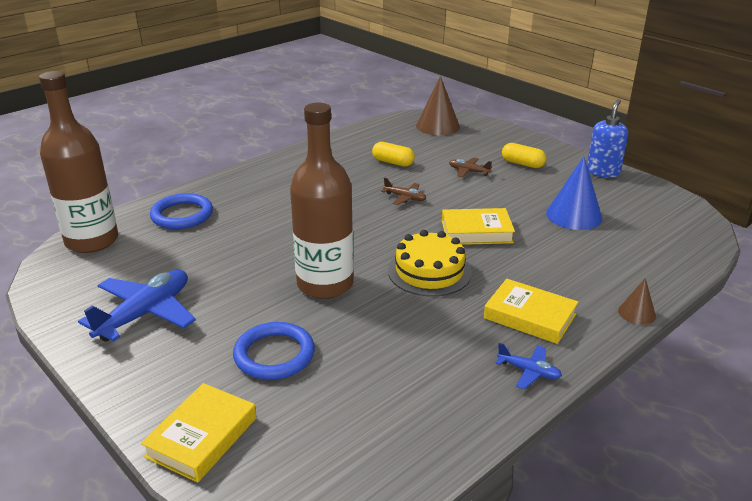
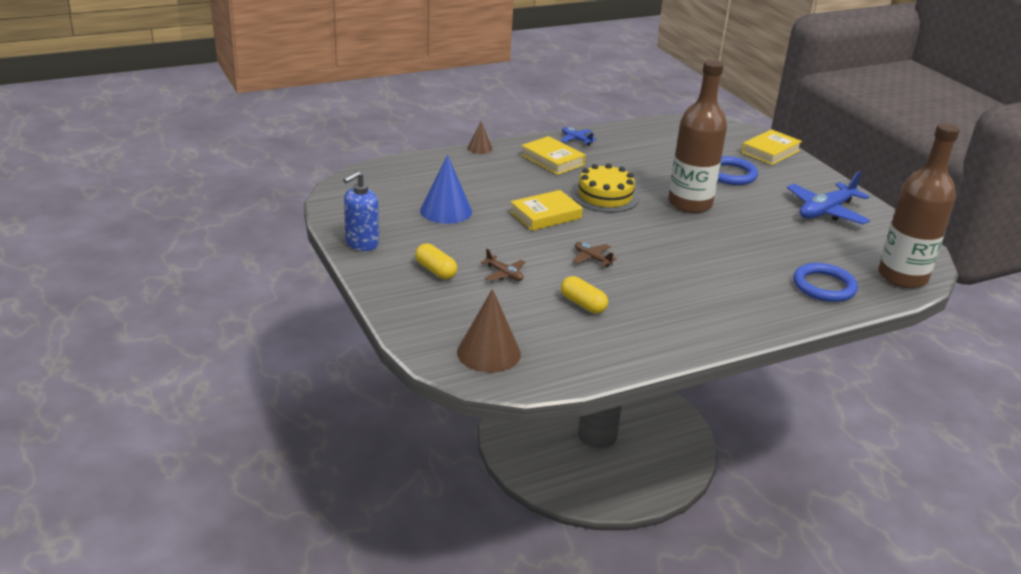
camera: 165 degrees left, 0 degrees up
yellow book [442,208,515,245] -> yellow book turned 45 degrees counterclockwise [510,190,583,231]

